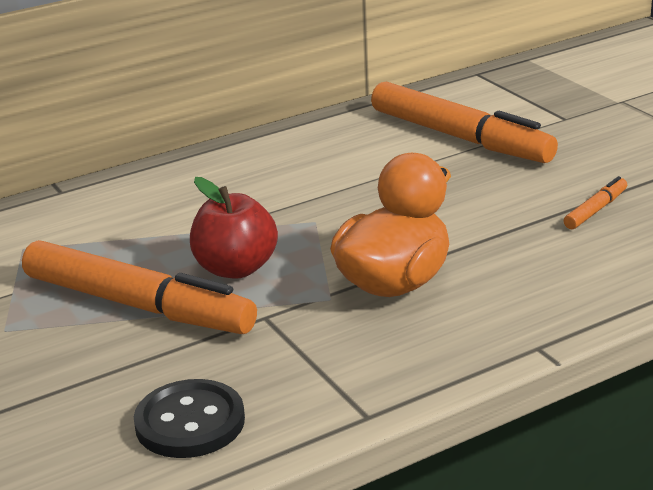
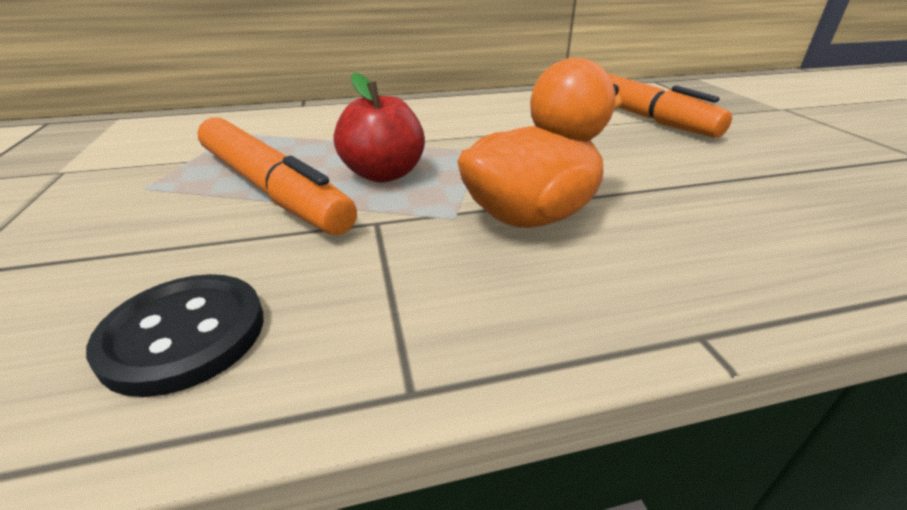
camera: 15 degrees right, 5 degrees up
orange marker [564,176,627,229] -> none

